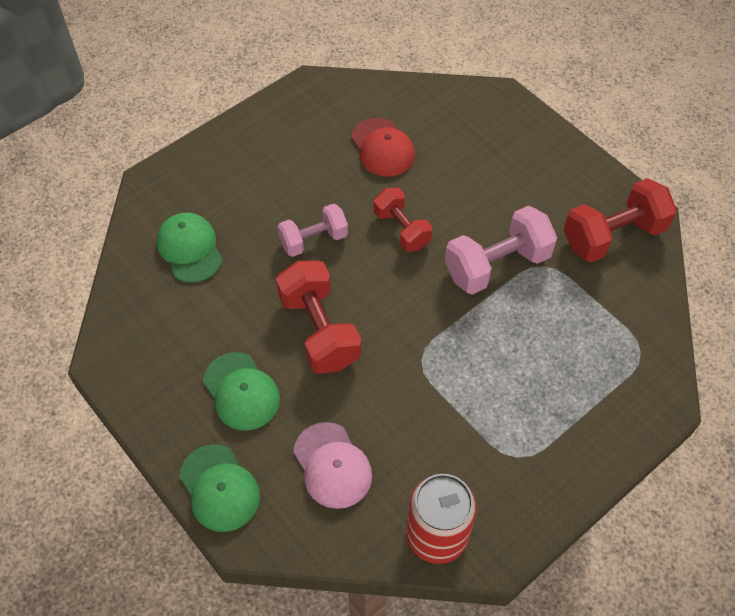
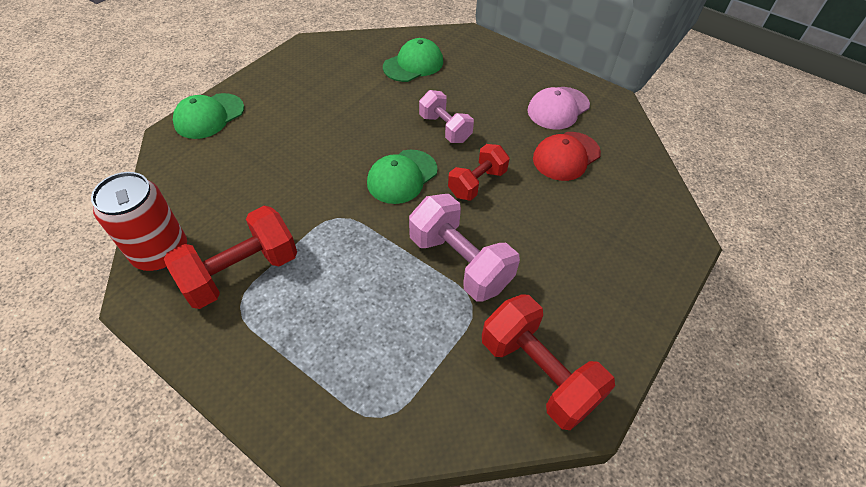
camera: 75 degrees right, 5 degrees down
green cap [203,352,280,431] -> green cap moved to [367,150,438,204]
red dumbbell [276,261,361,374] -> red dumbbell moved to [164,206,297,309]
pink cap [293,422,372,509] -> pink cap moved to [528,87,590,130]

